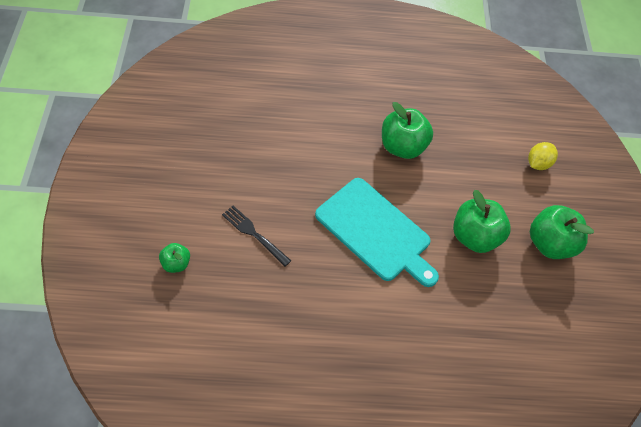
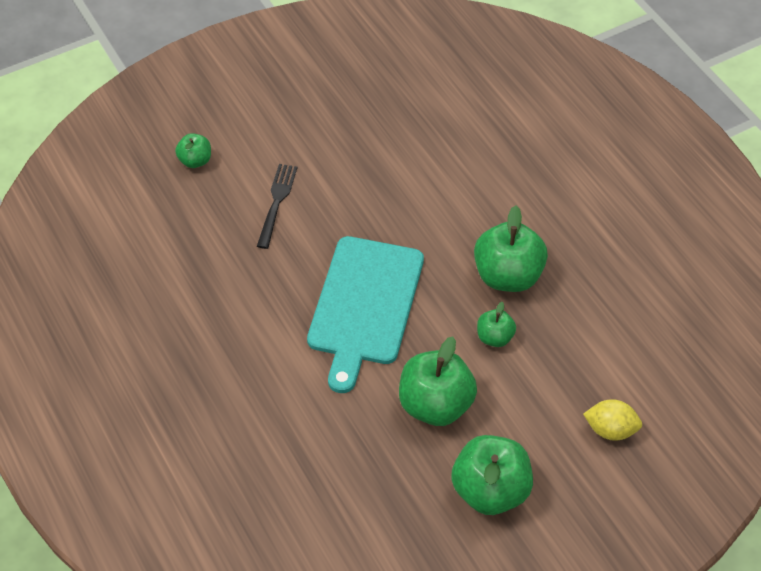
camera: 65 degrees right, 5 degrees down
none -> green apple [477,302,516,347]

